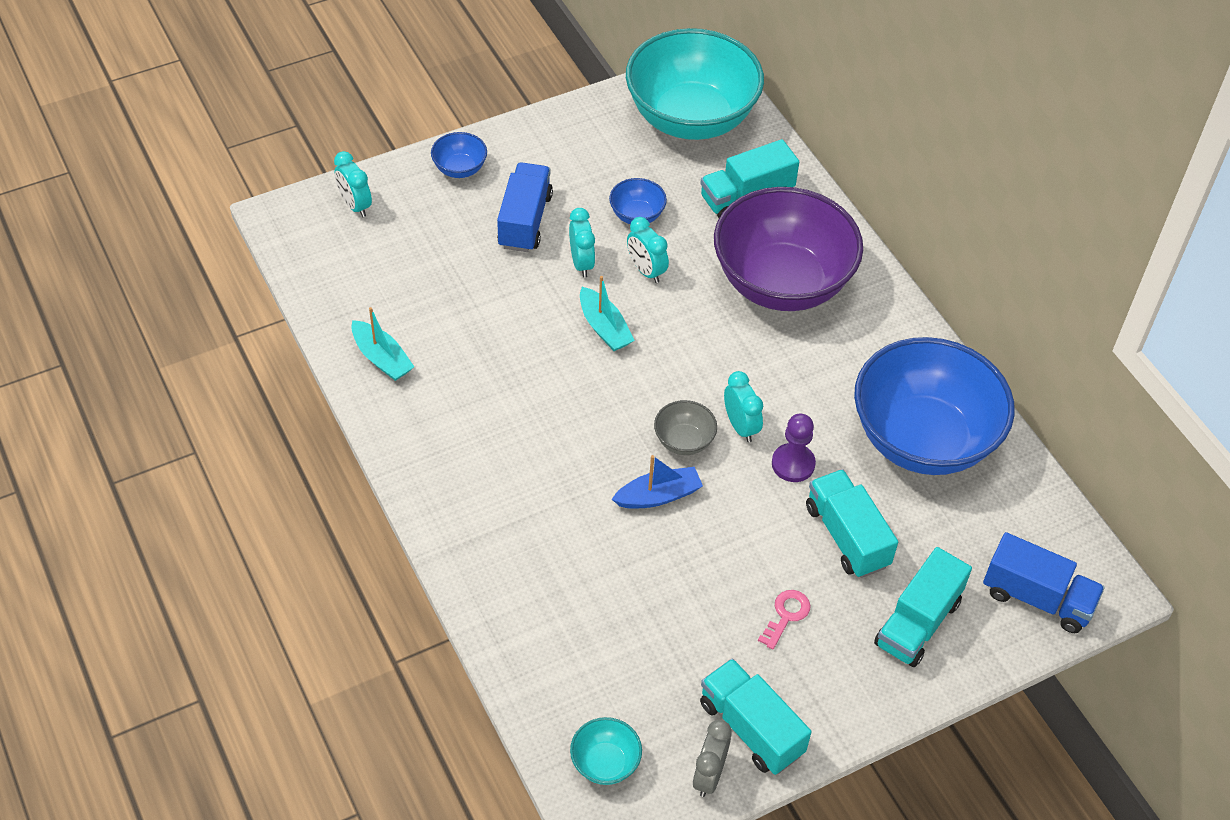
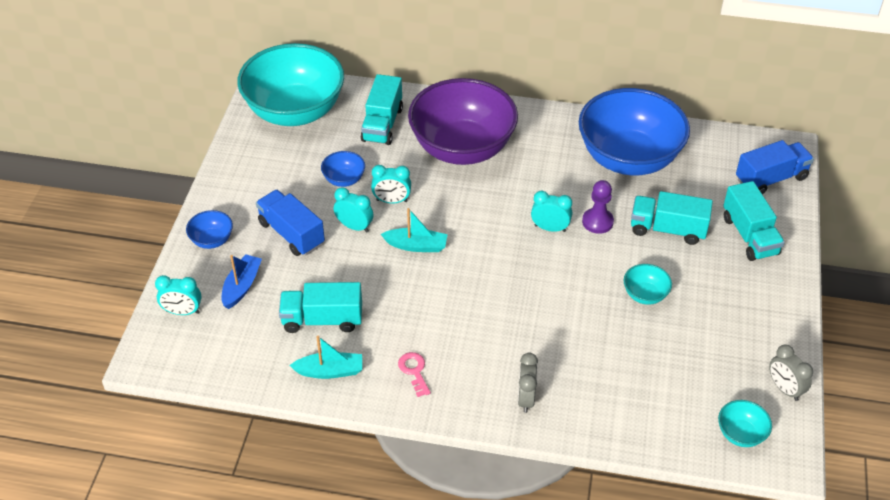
camera: 50 degrees left, 5 degrees down
blue boat [611,455,703,509] -> blue boat moved to [221,254,262,309]
grey bowl [654,400,717,455] -> none
turquoise truck [700,658,812,775] -> turquoise truck moved to [279,282,362,333]
pink key [758,590,811,650] -> pink key moved to [398,352,431,397]
none -> grey clock [518,353,538,413]
none -> turquoise bowl [624,264,672,305]

